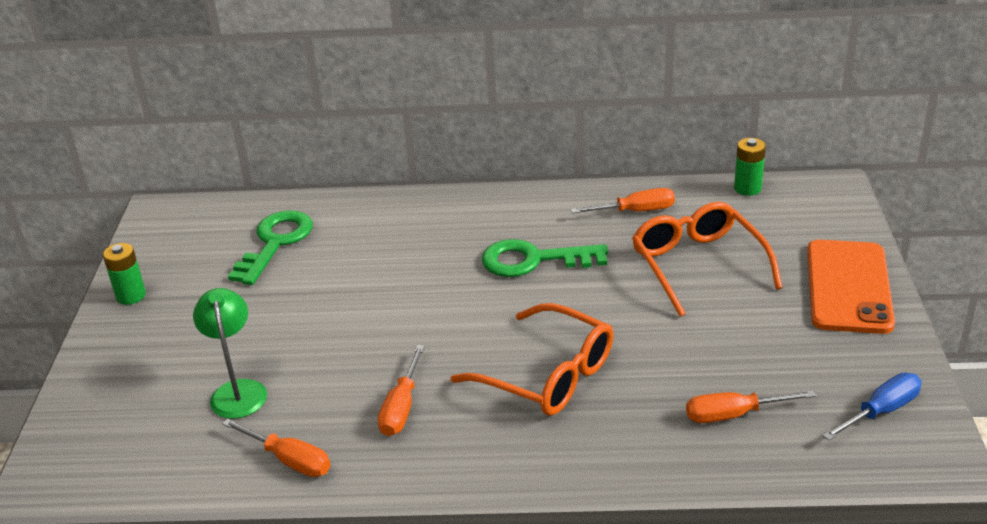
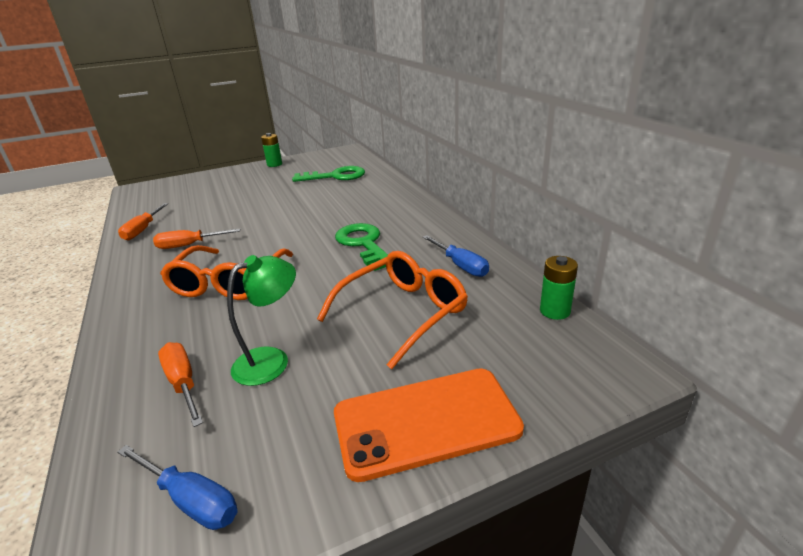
camera: 65 degrees right, 5 degrees down
green lamp [193,288,267,419] -> green lamp moved to [227,255,296,386]
orange screwdriver [571,188,675,214] -> blue screwdriver [422,235,489,277]

